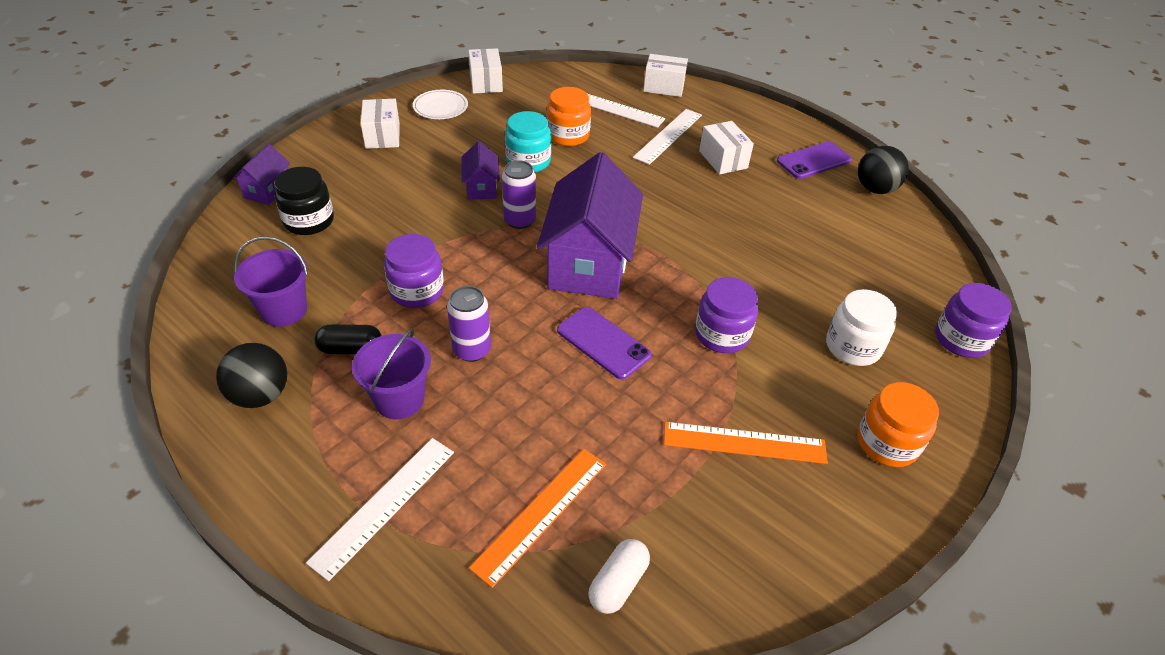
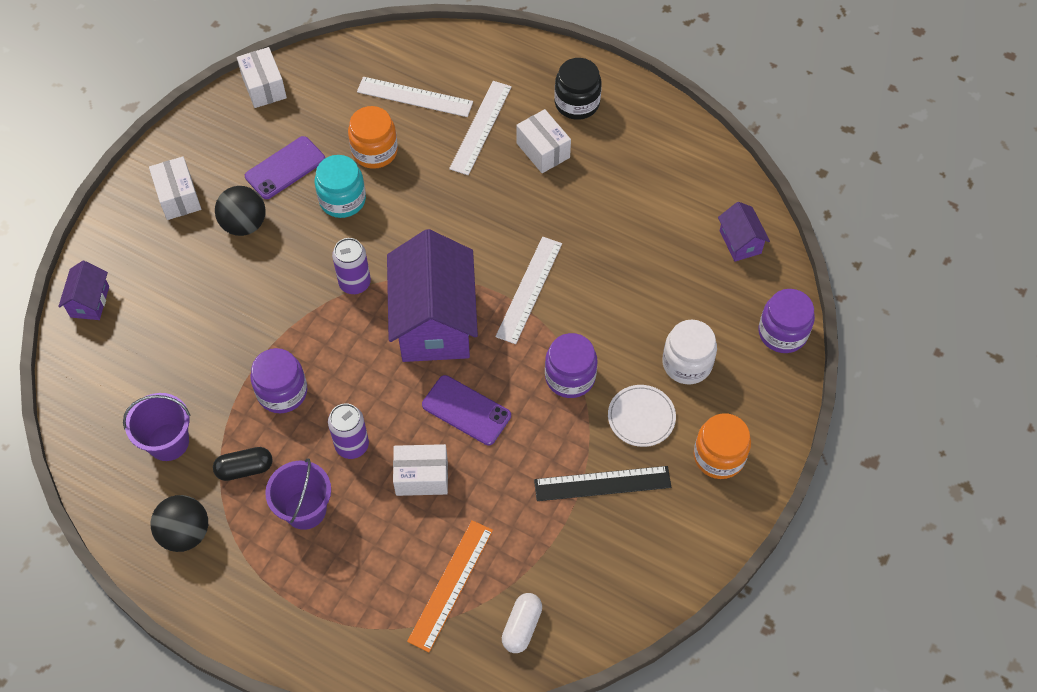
camera: 10 degrees left, 15 degrees up
black jar [274,167,334,235] -> black jar moved to [554,58,602,120]
white ruler [306,438,454,581] -> white ruler moved to [495,237,562,344]
white plate [413,90,468,119] -> white plate moved to [608,385,676,447]
purple house [461,141,500,200] -> purple house moved to [718,202,770,262]
white box [643,54,688,97] -> white box moved to [393,444,448,496]
orange ruler [664,422,828,464] -> black ruler [534,466,671,501]
purple phone [777,141,852,179] -> purple phone moved to [245,136,325,199]
black ball [858,146,909,194] -> black ball moved to [215,186,266,236]

